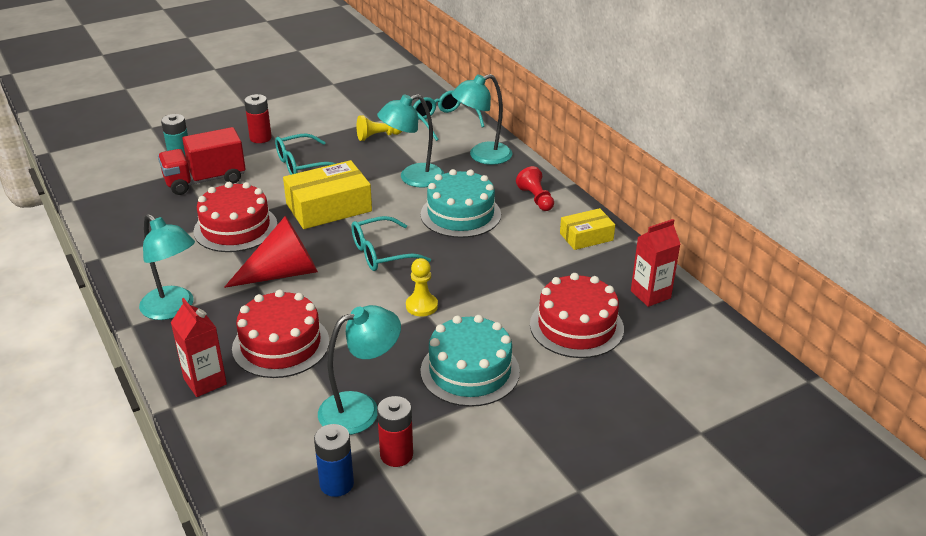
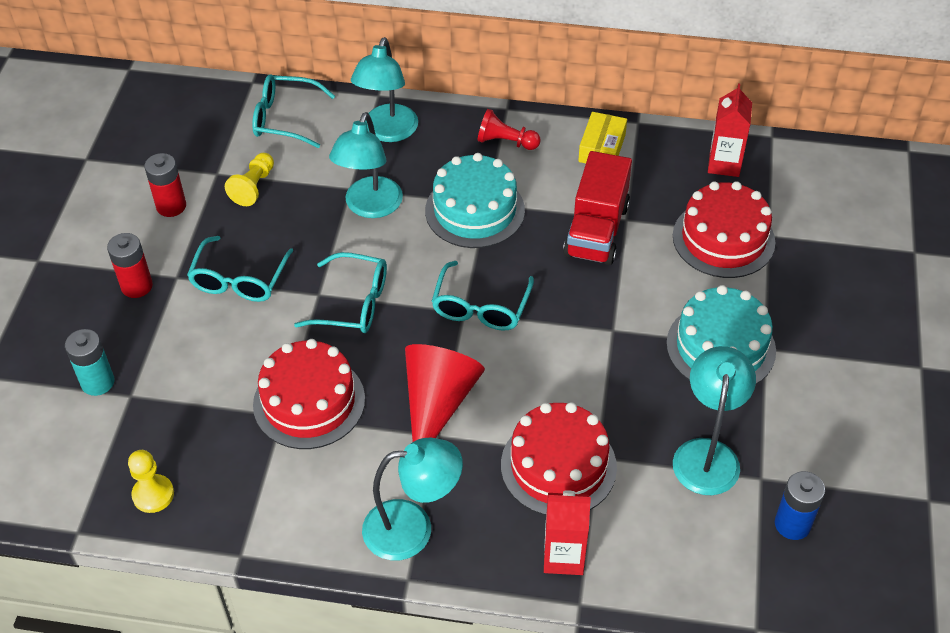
camera: 50 degrees left, 15 degrees up
red truck [158,127,246,195] -> red truck moved to [563,151,632,265]
yellow box [283,160,372,229] -> turquoise glasses [294,252,387,333]
red battery [377,396,413,467] -> red battery moved to [144,153,186,217]
yellow pawn [406,258,438,317] -> yellow pawn moved to [128,450,174,513]

